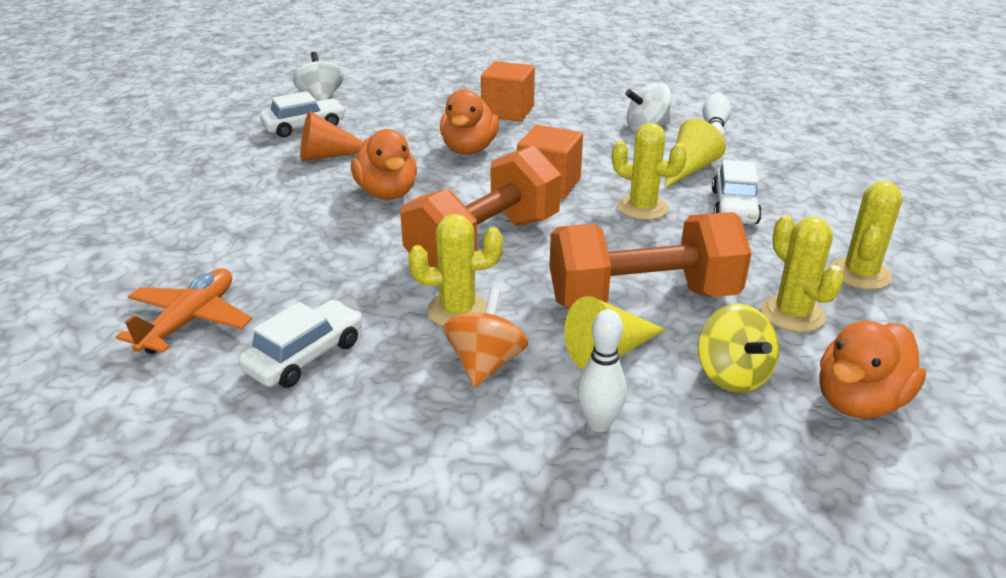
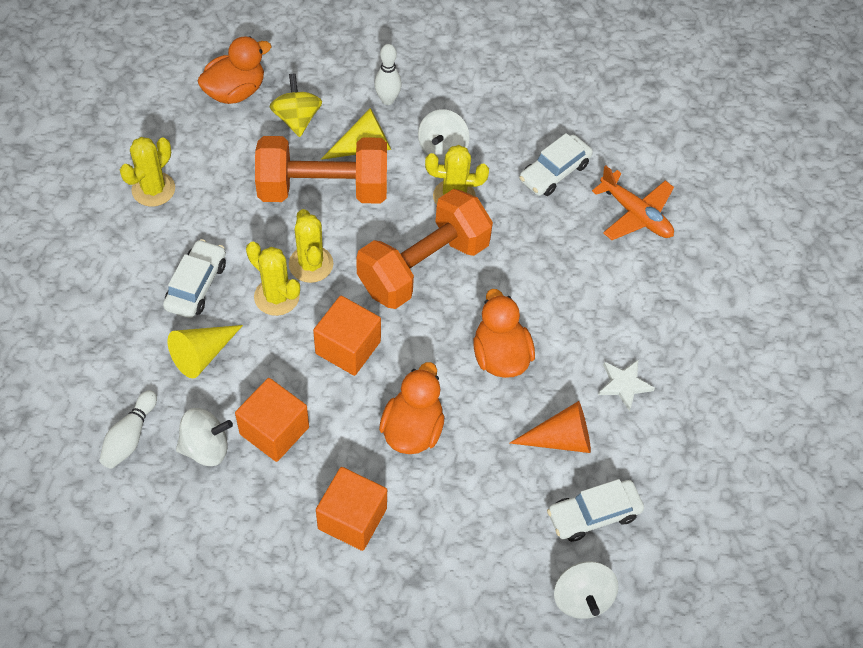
camera: 175 degrees left, 25 degrees up
orange plane [116,269,252,354] -> orange plane turned 75 degrees counterclockwise [592,165,674,240]
orange spinning top [443,287,528,387] -> white spinning top [418,109,469,163]
yellow cactus [761,215,844,332] -> yellow cactus moved to [289,209,333,283]
none -> orange cube [235,378,309,462]
none -> white star [598,360,655,412]

